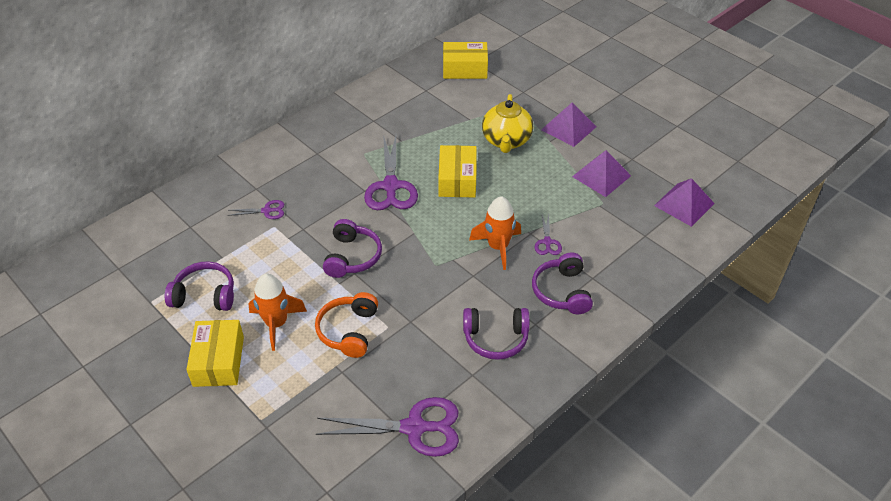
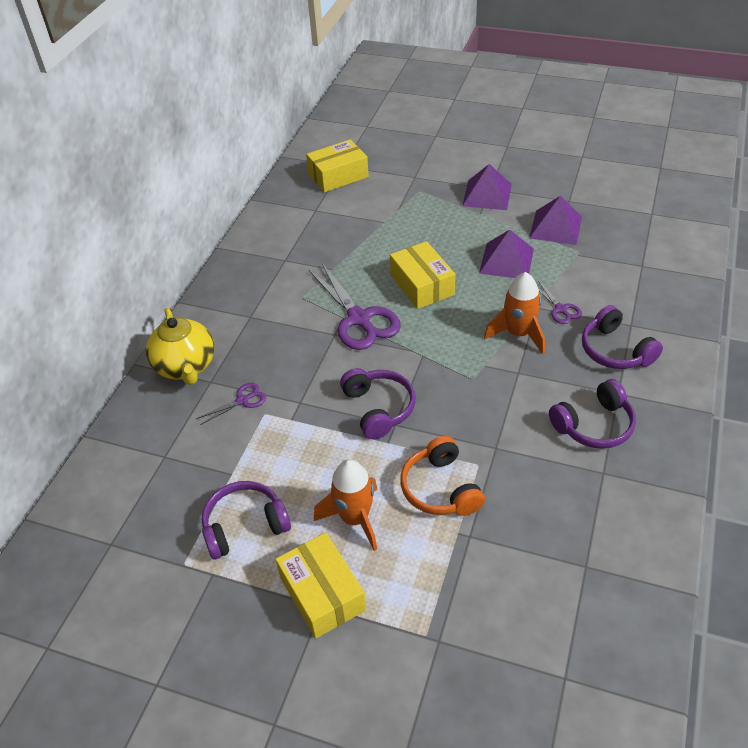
camera: 25 degrees left, 0 degrees up
purple scissors [316,397,459,457] -> none
yellow teapot [482,94,533,153] -> yellow teapot moved to [146,308,215,385]
purple pyramid [654,178,715,227] -> purple pyramid moved to [479,229,534,278]

